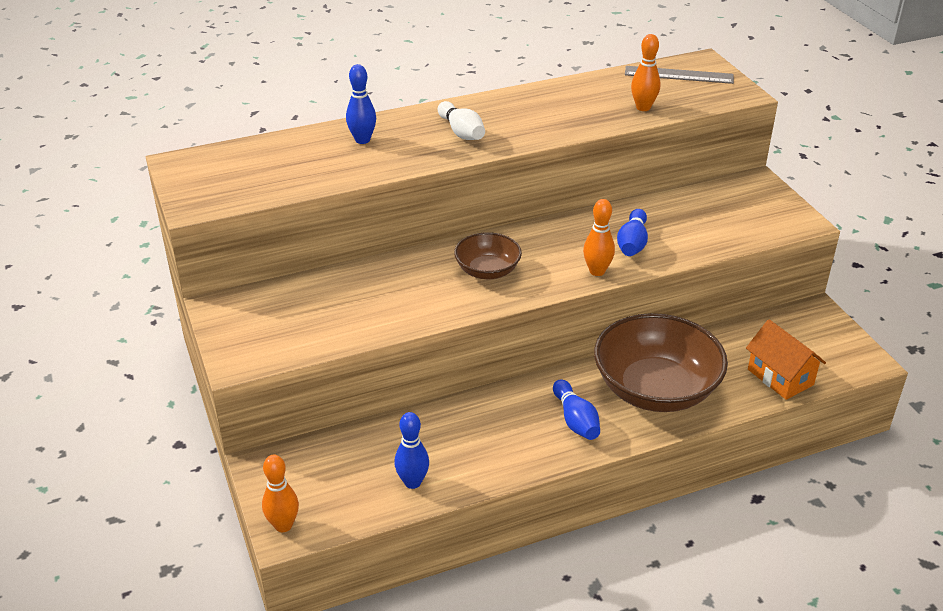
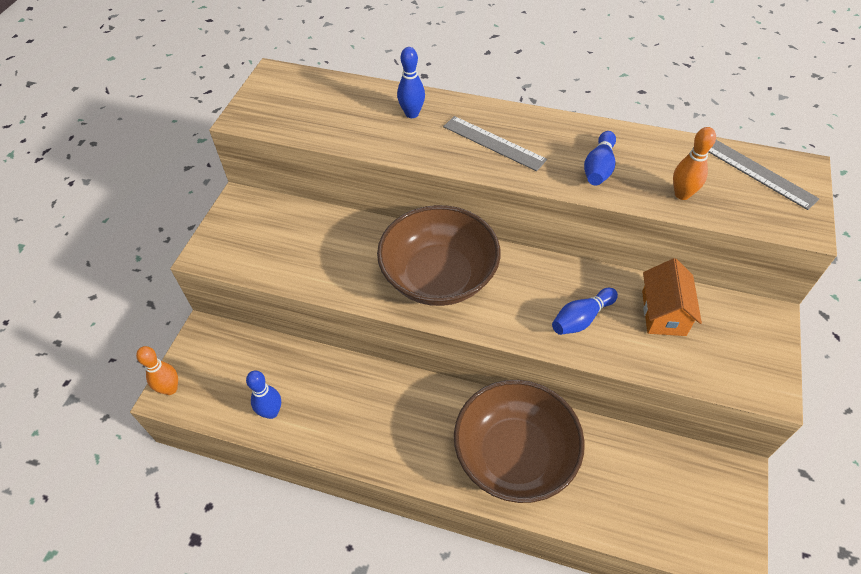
camera: 40 degrees right, 15 degrees up
white bowling pin [438,101,485,140] -> grey ruler [443,116,547,171]
brown bowl [454,232,522,279] -> brown bowl [377,205,500,306], size x1.91
blue bowling pin [553,380,600,440] -> blue bowling pin moved to [584,131,616,185]
orange bowling pin [583,199,615,276] -> none
orange house [746,319,826,400] -> orange house moved to [642,258,702,336]

